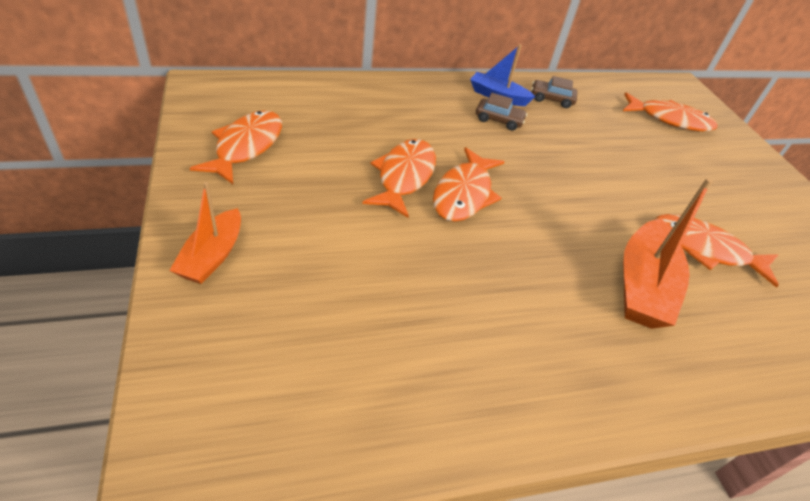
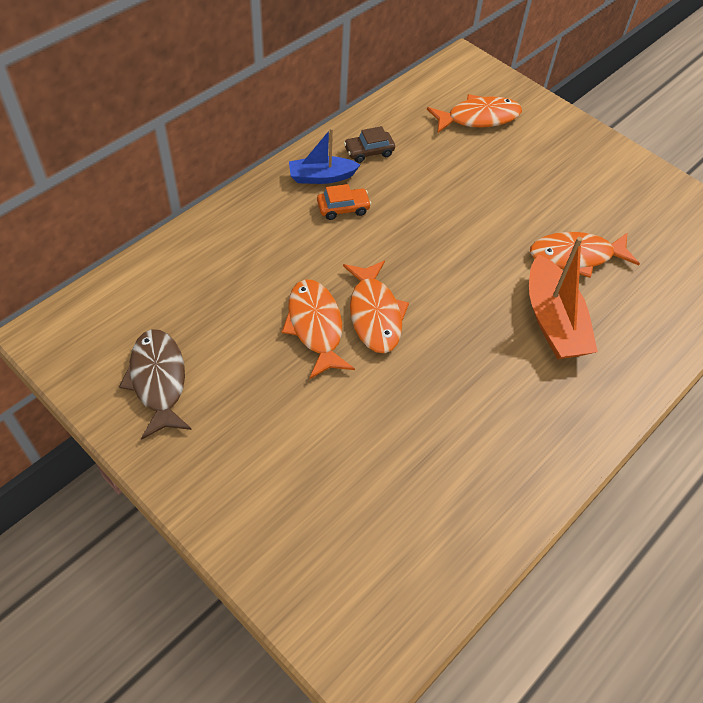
camera: 30 degrees left, 10 degrees up
orange boat [169,182,241,284] -> none
orange fish [190,110,282,184] -> brown fish [119,329,192,440]
brown car [476,93,527,131] -> orange car [317,184,371,220]

